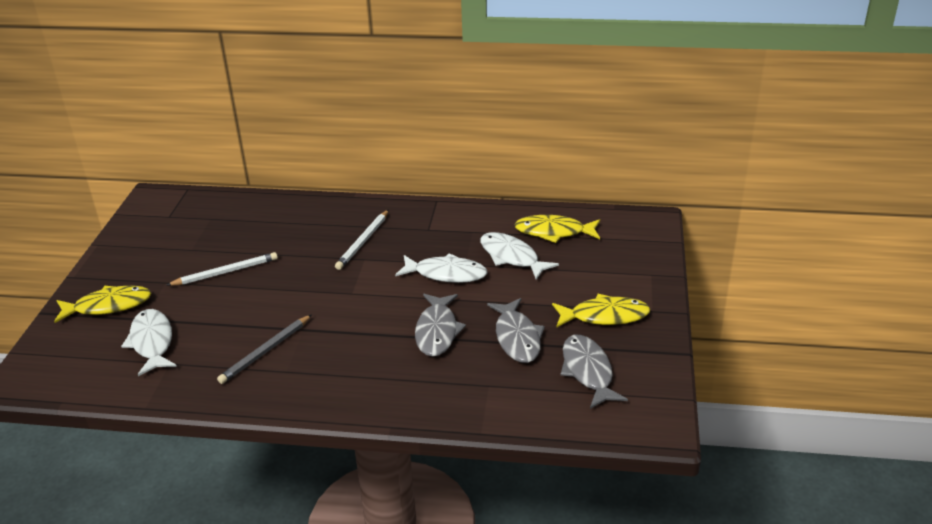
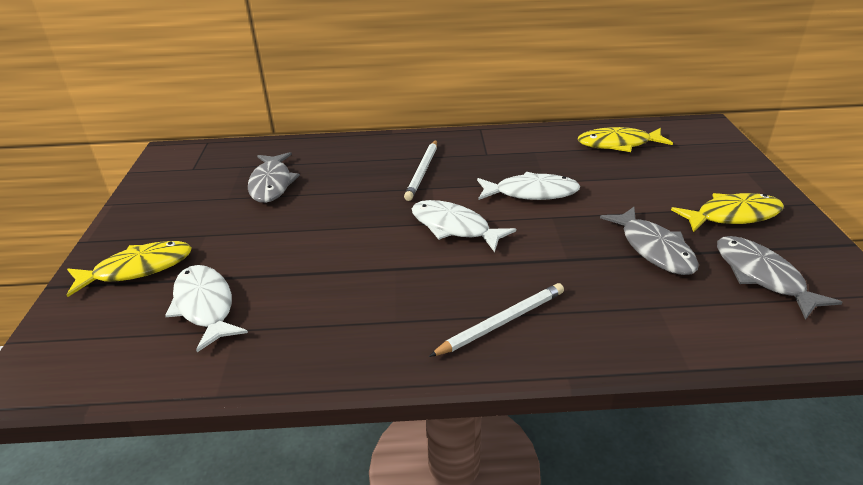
camera: 10 degrees left, 0 degrees up
white pencil [167,252,278,286] -> white pencil moved to [429,283,564,357]
grey pencil [217,315,311,384] -> none
grey fish [415,294,466,357] -> grey fish moved to [248,152,300,203]
white fish [480,232,559,280] -> white fish moved to [412,200,516,252]

